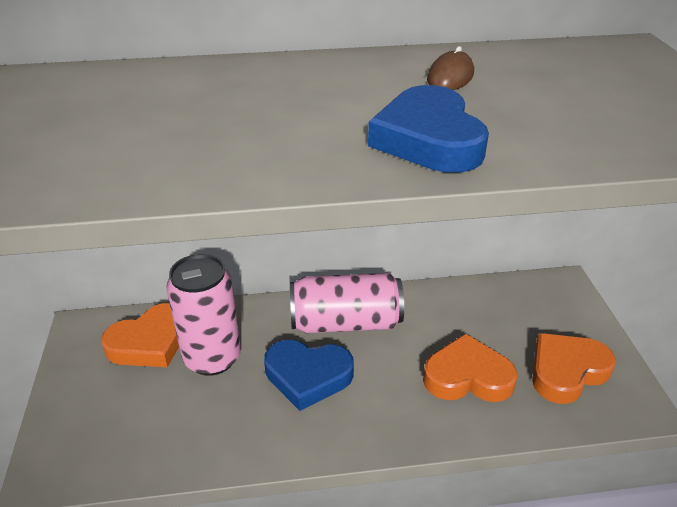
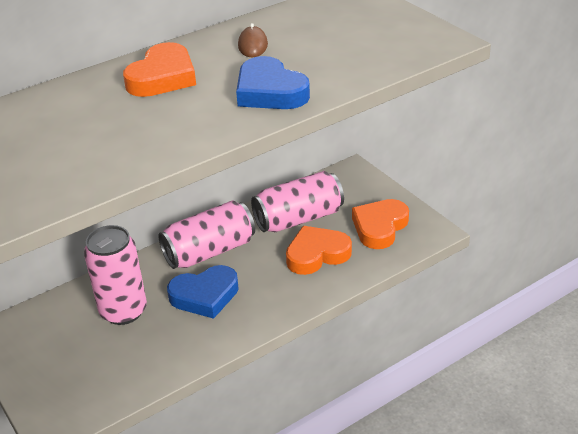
camera: 25 degrees left, 0 degrees up
orange heart [101,303,179,367] -> orange heart moved to [123,42,196,97]
none -> pink can [251,171,344,232]

